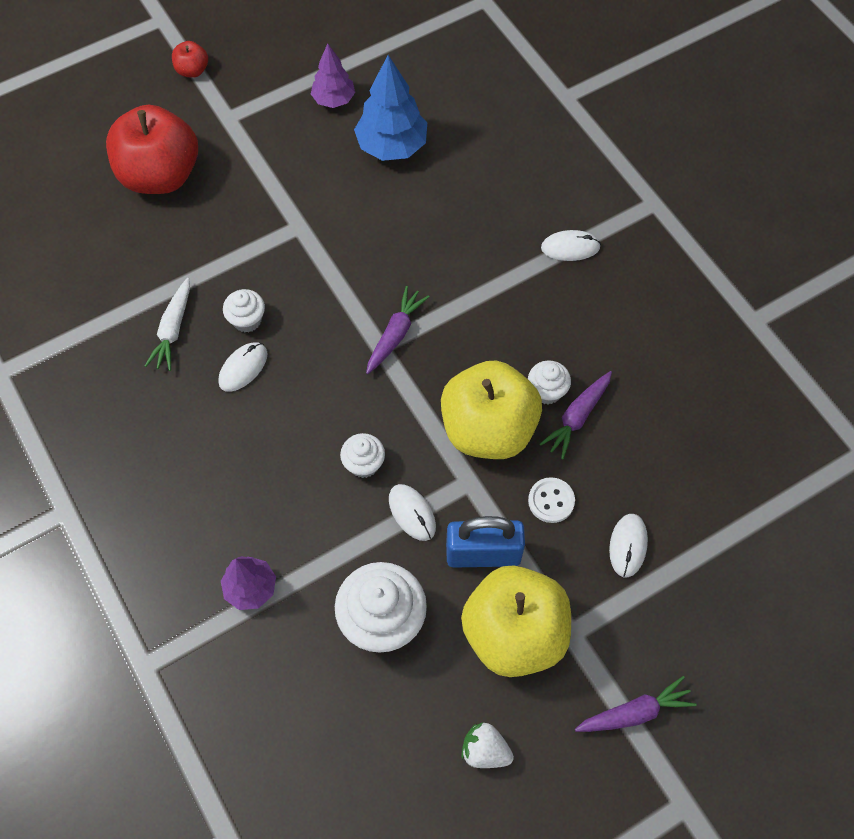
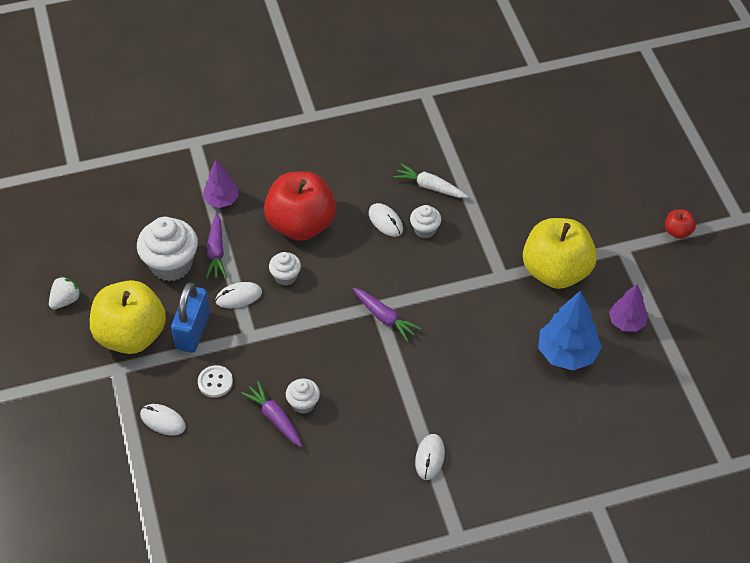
camera: 105 degrees right, 10 degrees down
red apple [106,104,198,194] -> red apple moved to [264,171,336,241]
yellow apple [441,360,542,459] -> yellow apple moved to [523,218,597,289]
purple carrot [575,676,697,732] -> purple carrot moved to [206,213,227,279]

